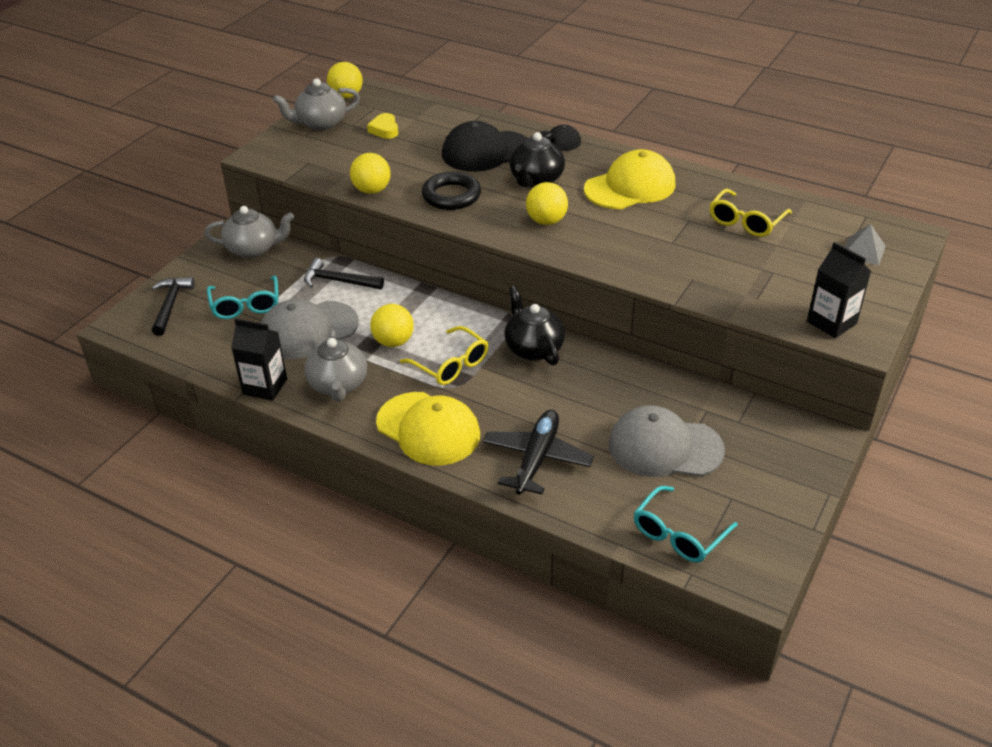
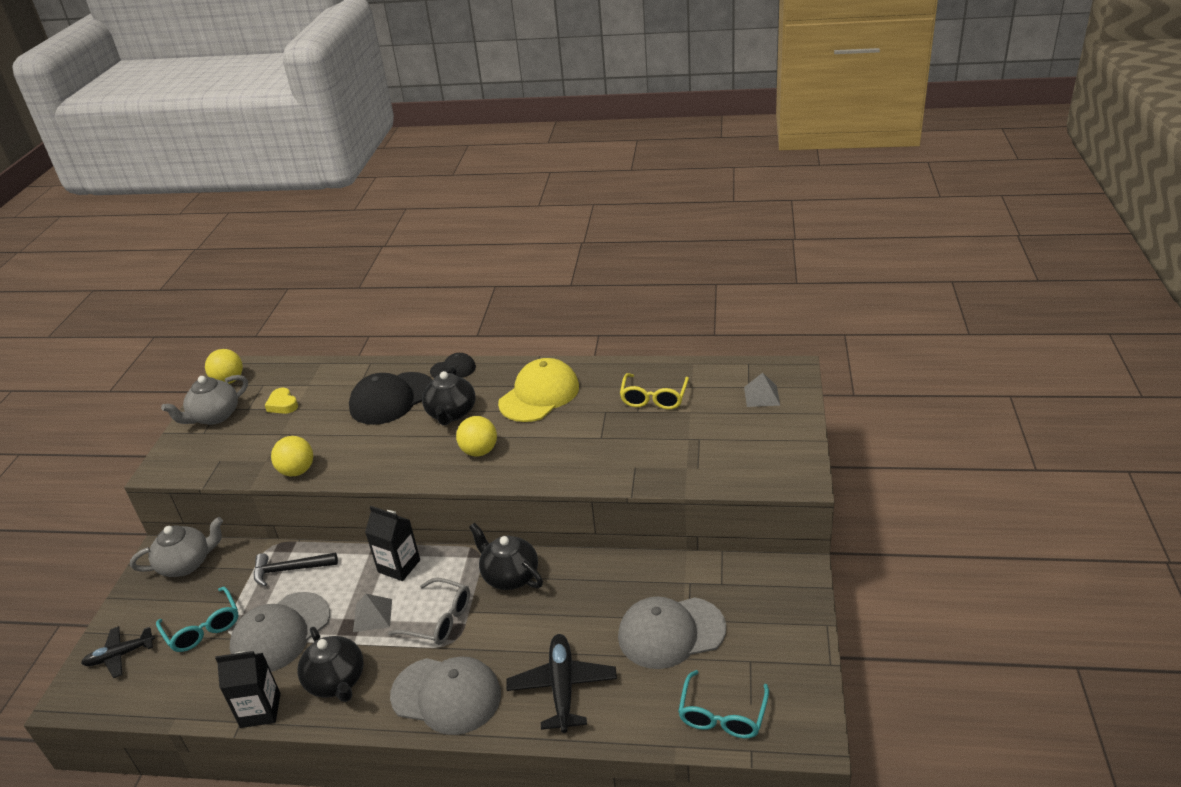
camera: 20 degrees left, 5 degrees down
black hammer [152,277,195,336] -> black plane [81,626,155,678]
grey teapot [304,329,367,402] -> black teapot [298,627,364,702]
yellow ball [370,304,414,347] -> grey pyramid [353,594,392,632]
yellow cap [376,392,480,466] -> grey cap [390,656,501,735]
yellow glasses [400,326,488,385] -> grey glasses [388,578,470,645]
black ring [422,171,481,210] -> none
black carton [807,242,871,338] -> black carton moved to [365,506,420,581]

